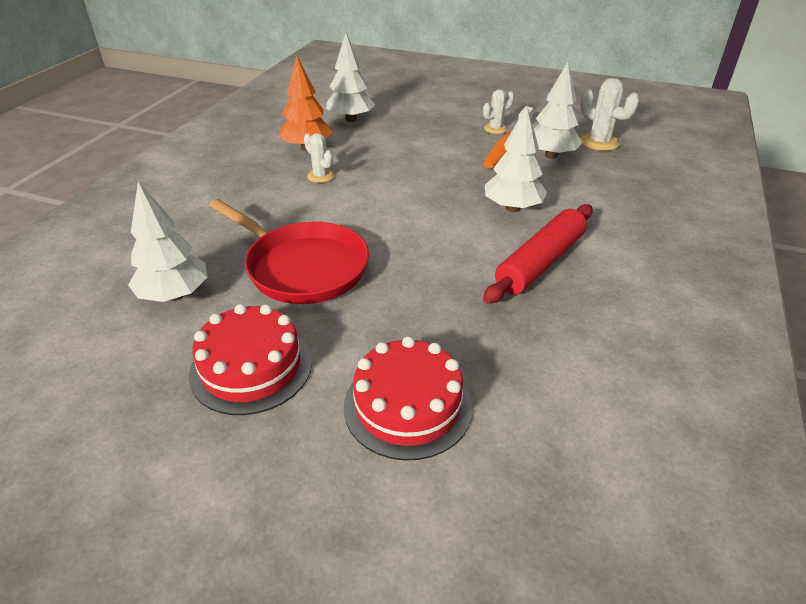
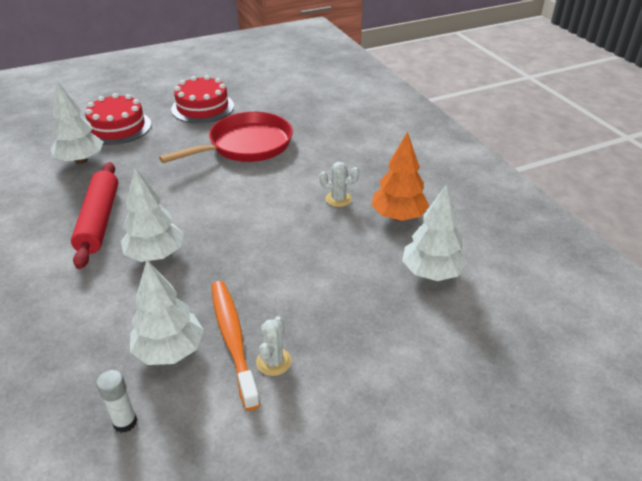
camera: 135 degrees right, 0 degrees up
white tree [128,182,208,302] -> white tree moved to [51,81,103,164]
red pan [209,199,369,304] -> red pan turned 150 degrees clockwise [159,112,293,163]
white cactus [580,78,640,151] -> white glue stick [96,370,137,433]

